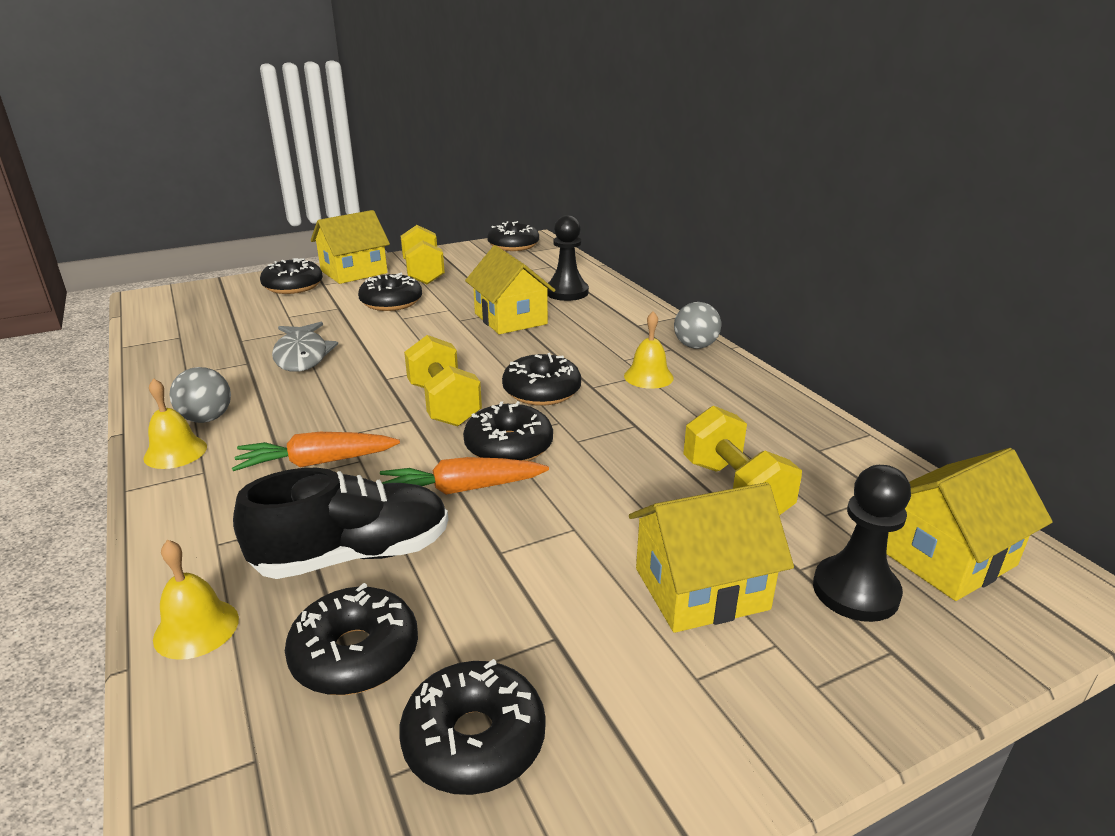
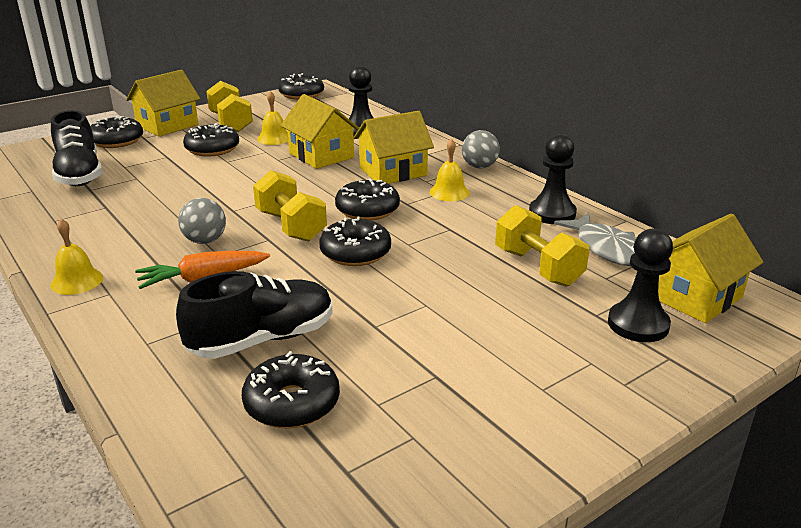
camera: 10 degrees left, 0 degrees up
yellow bell [153,540,239,660] -> yellow bell moved to [257,91,288,145]
grey ball [169,367,231,423] -> grey ball moved to [178,198,226,244]
grey fish [272,322,338,372] -> grey fish moved to [554,213,636,266]
orange carrot [380,457,549,495] -> none
black donut [399,659,546,795] -> none
yellow house [629,482,794,633] -> yellow house moved to [353,111,434,184]
none -> black shoe [51,110,102,186]
none -> black pawn [529,134,577,224]

